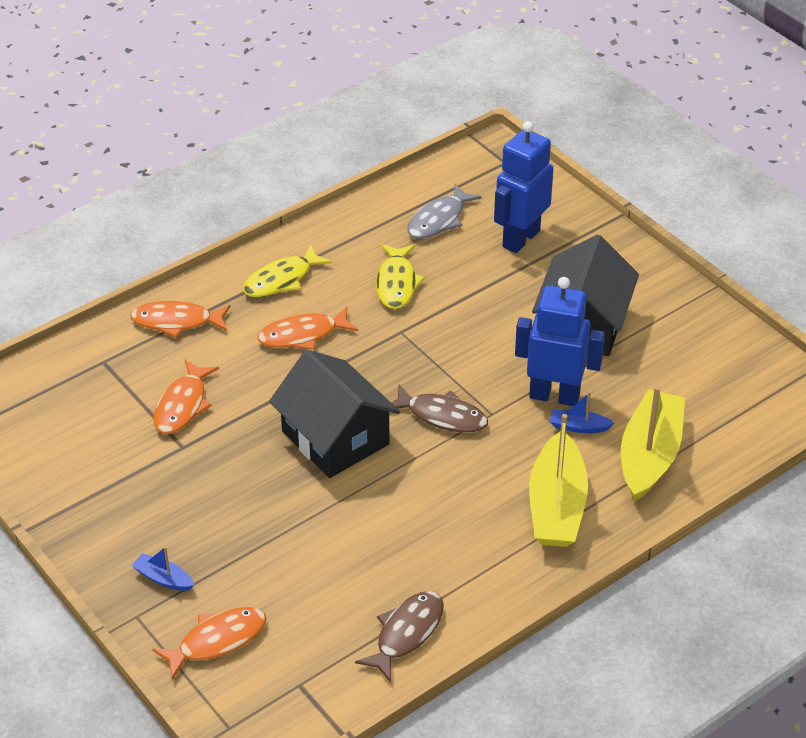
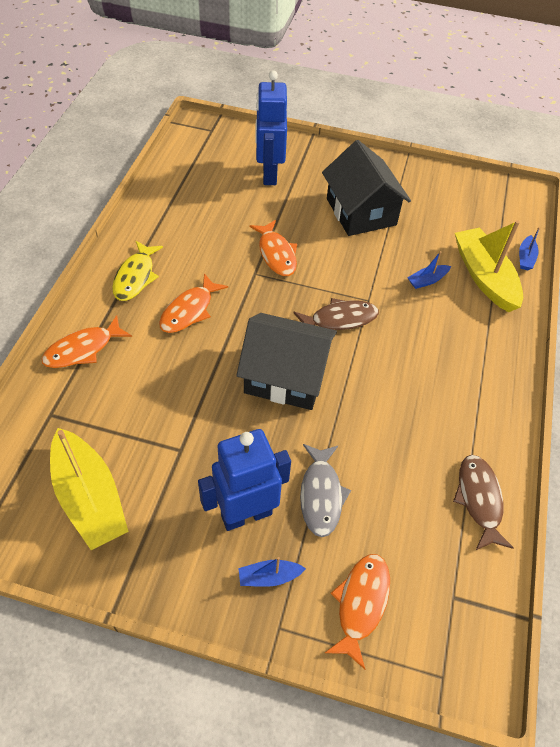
camera: 40 degrees left, 10 degrees up
orange fish [154,360,219,434] -> orange fish moved to [249,220,297,276]
yellow fish [376,244,425,309] -> none
grey fish [407,184,482,239] -> grey fish moved to [300,444,351,537]
blue robot [515,277,605,406] -> blue robot moved to [198,429,291,531]
yellow boat [529,414,588,547] -> yellow boat moved to [50,428,129,550]
none -> blue boat [519,227,540,270]

